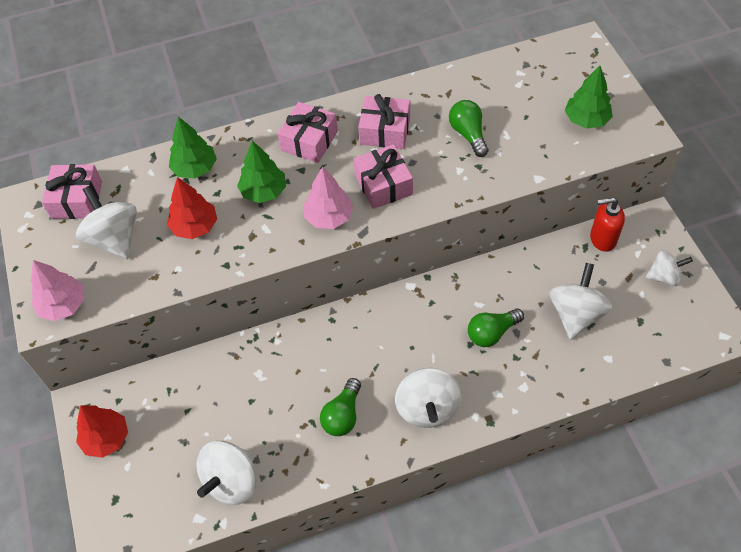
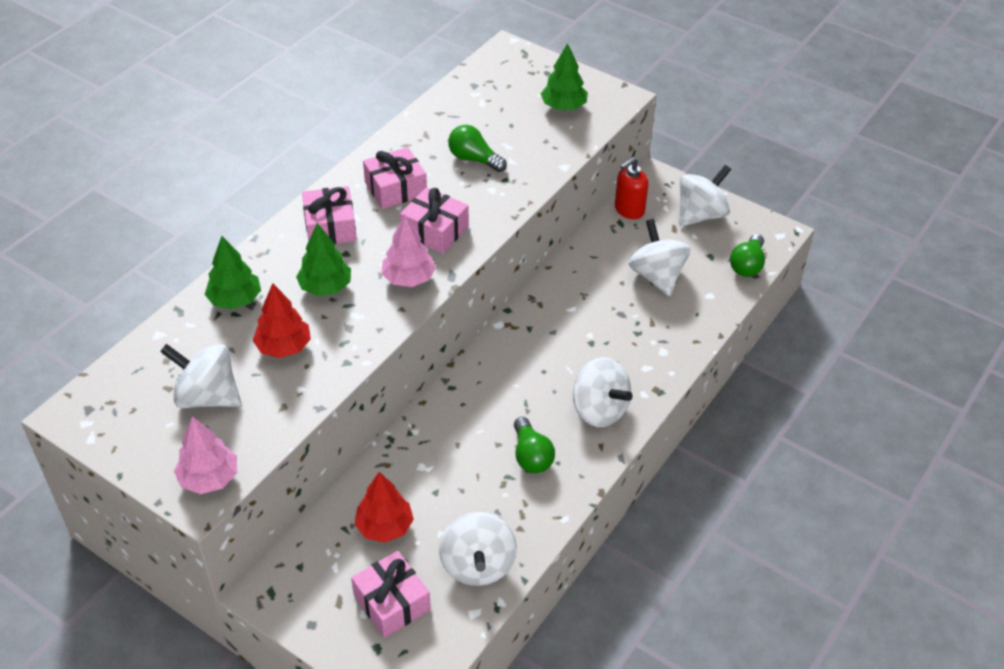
camera: 40 degrees left, 10 degrees down
pink gift [42,164,102,219] -> pink gift moved to [351,551,431,638]
red tree [76,405,128,458] -> red tree moved to [355,472,414,543]
green light bulb [468,309,524,347] -> green light bulb moved to [730,234,765,277]
white spinning top [646,250,693,286] -> white spinning top [679,165,731,227], size x1.58

